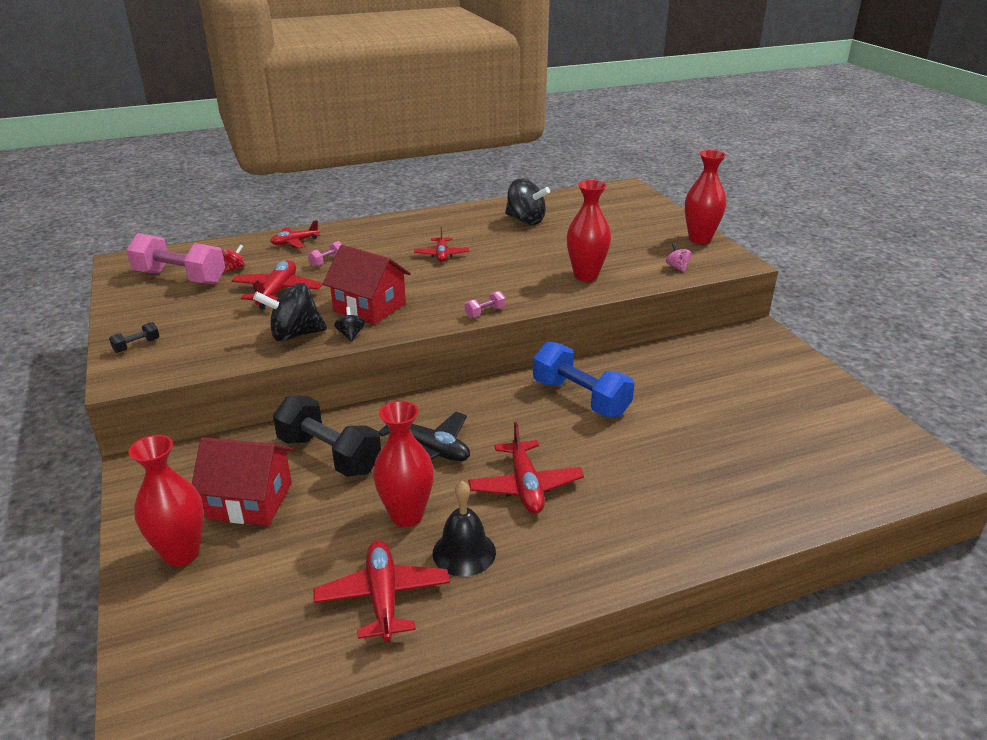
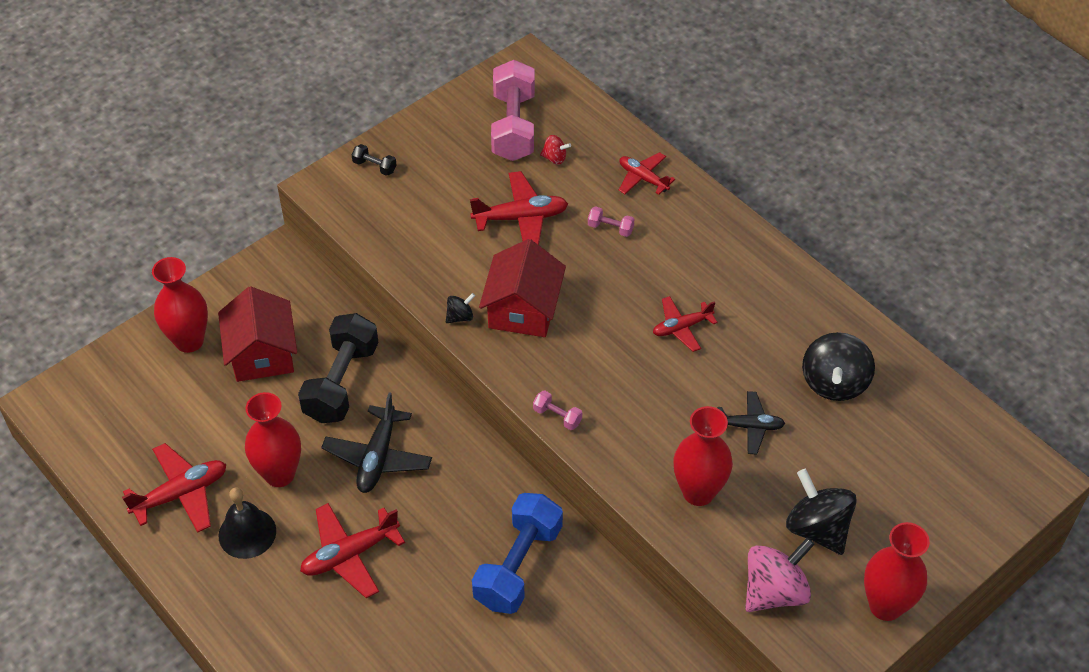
camera: 70 degrees right, 20 degrees up
black spinning top [253,283,327,341] -> black spinning top moved to [786,469,857,555]
pink spinning top [666,243,692,272] -> pink spinning top [745,537,815,612], size x2.09
none -> black plane [718,391,785,455]

